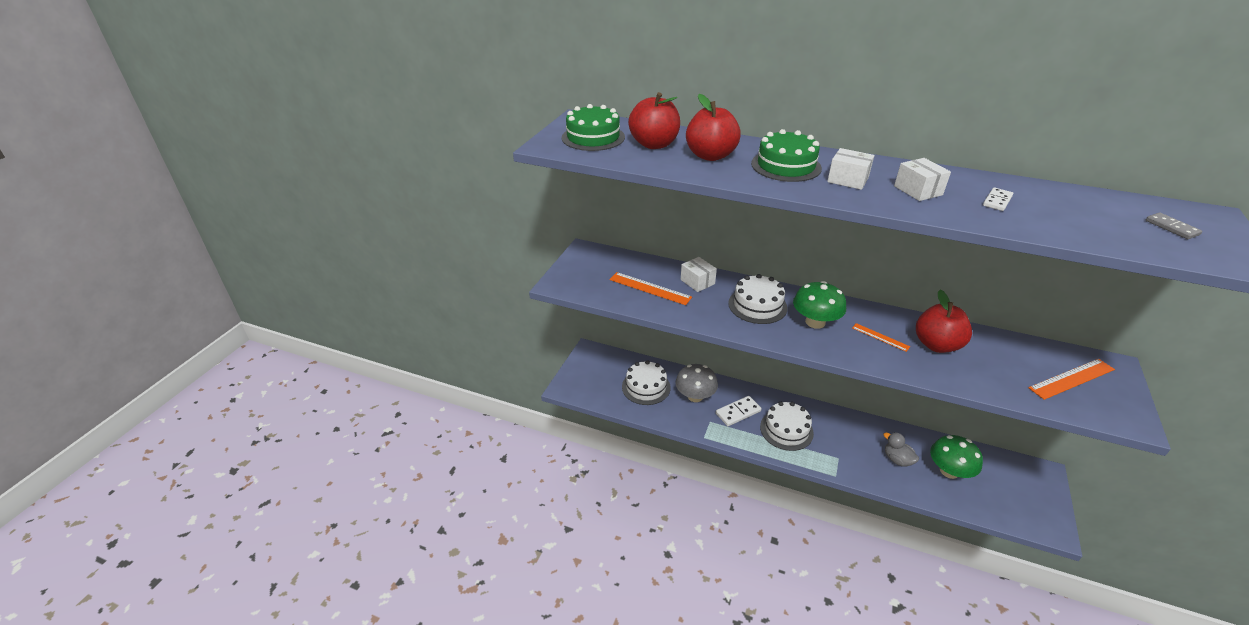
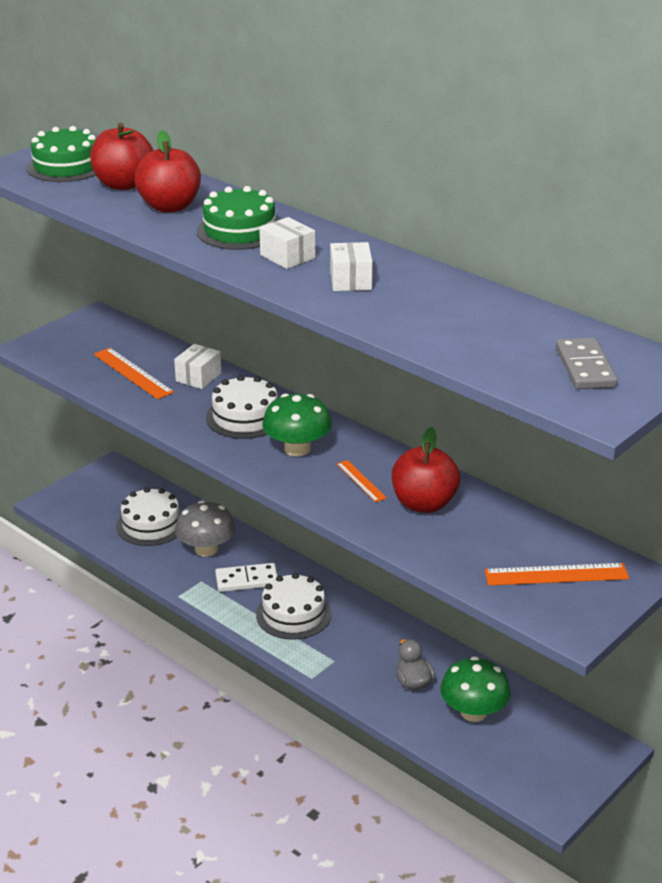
camera: 20 degrees right, 5 degrees down
white box [681,257,717,292] -> white box turned 45 degrees clockwise [174,344,221,389]
white domino [983,188,1013,211] -> none
grey domino [1146,212,1202,239] -> grey domino [556,337,618,389], size x1.61

